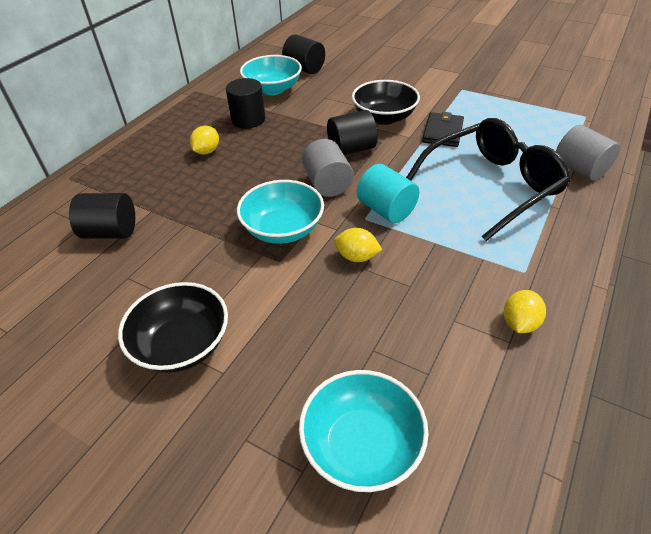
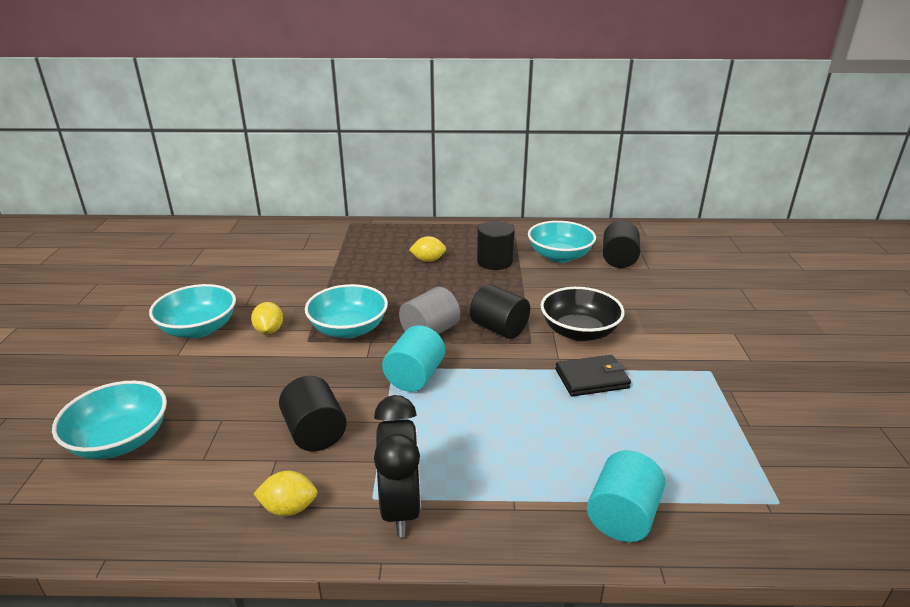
camera: 60 degrees right, 15 degrees down
black cylinder [69,193,135,239] -> black cylinder moved to [279,376,347,451]
black bowl [118,282,228,373] -> turquoise bowl [149,284,236,338]
yellow lemon [334,228,382,262] -> yellow lemon moved to [251,302,283,334]
black glasses [406,118,570,241] -> none
grey cylinder [556,125,620,181] -> turquoise cylinder [587,450,665,542]
none -> black clock [374,395,421,537]

